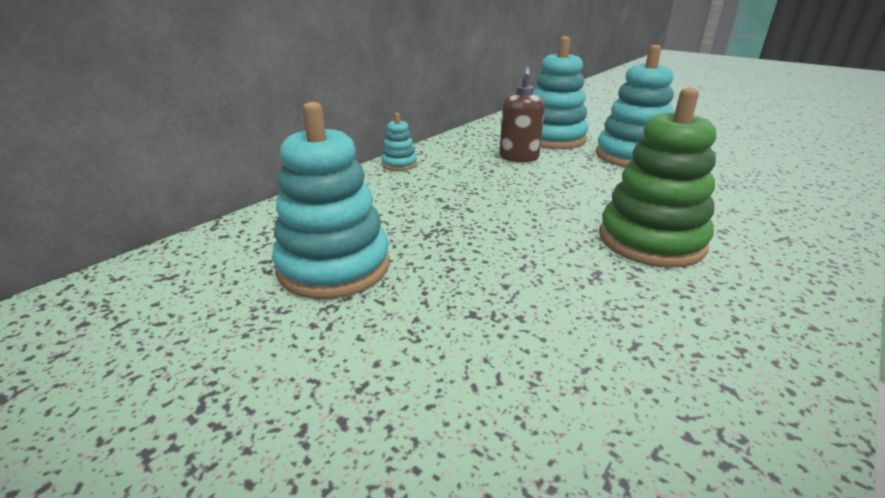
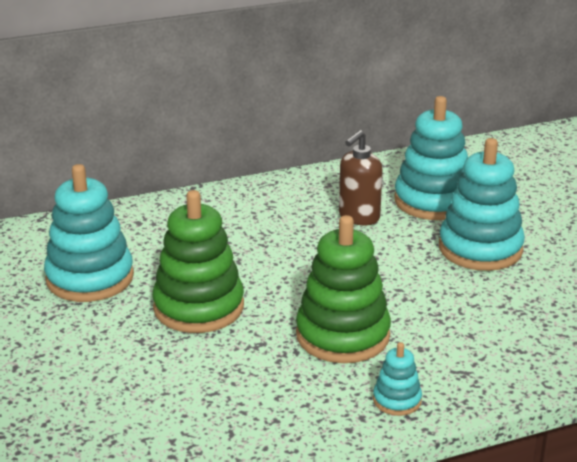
camera: 30 degrees right, 0 degrees up
turquoise stacking toy [381,113,417,171] -> turquoise stacking toy moved to [373,342,422,416]
none -> green stacking toy [153,190,244,333]

